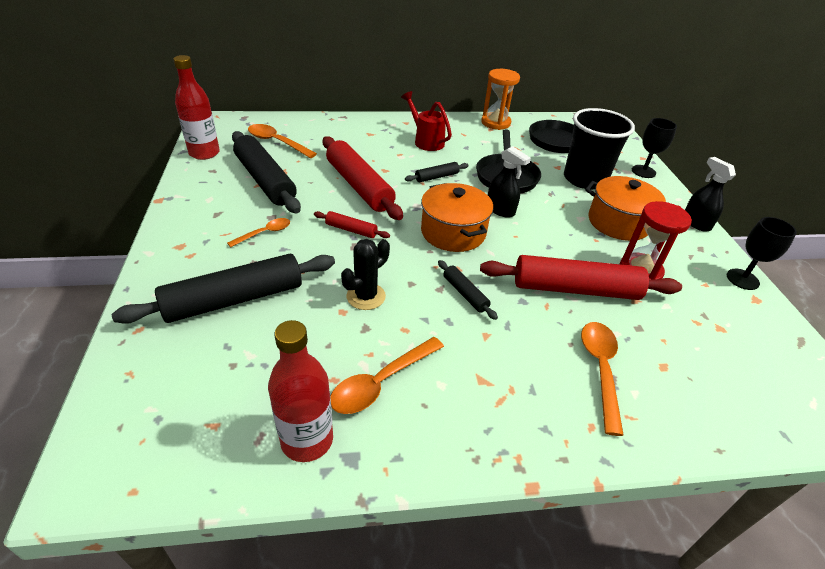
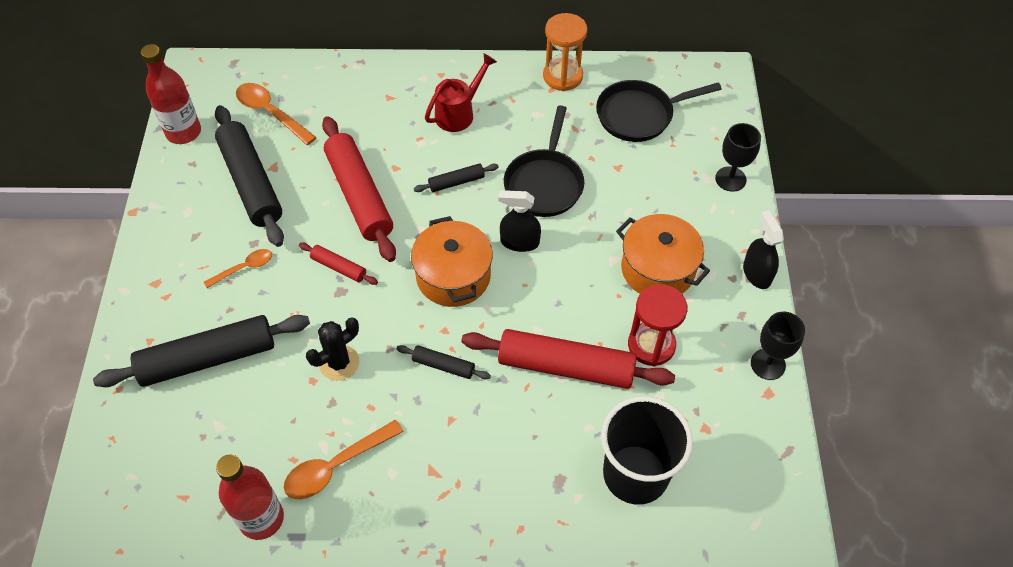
camera: 10 degrees right, 15 degrees up
red watering can [401,91,452,151] -> red watering can turned 75 degrees clockwise [425,53,497,132]
black rolling pin [438,260,498,320] -> black rolling pin turned 45 degrees counterclockwise [397,345,491,379]
black spray bottle [488,146,531,218] -> black spray bottle turned 135 degrees clockwise [498,190,541,252]
black cup [564,108,635,189] -> black cup moved to [601,396,693,505]
orange spoon [581,322,624,436] -> none

